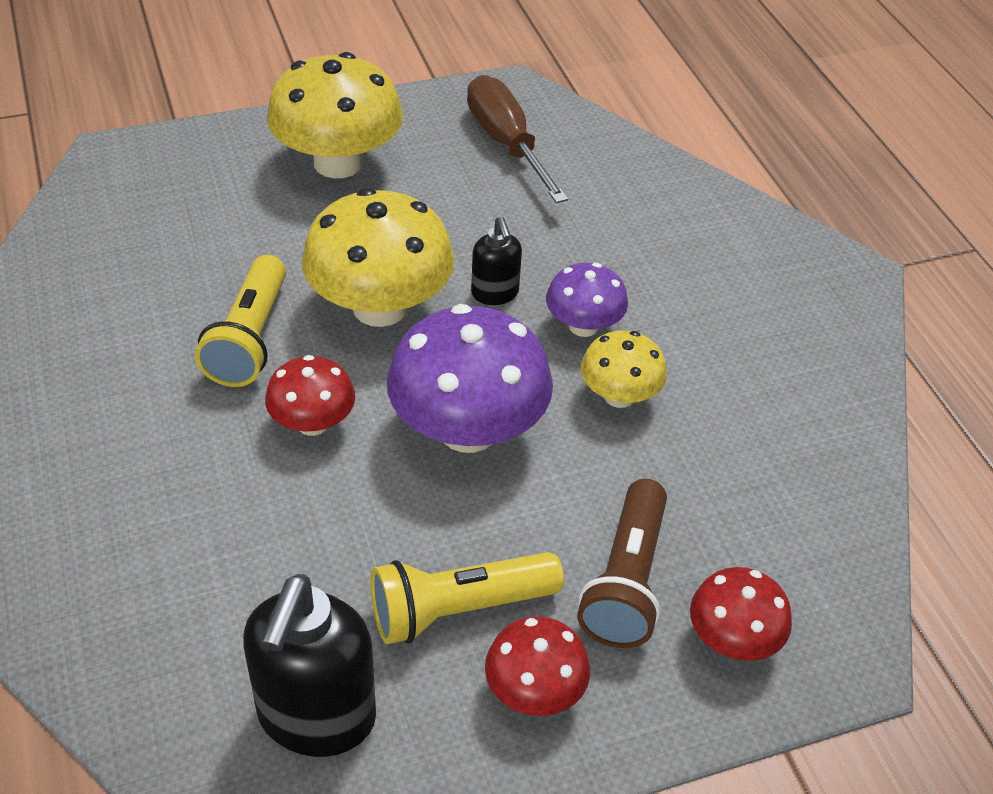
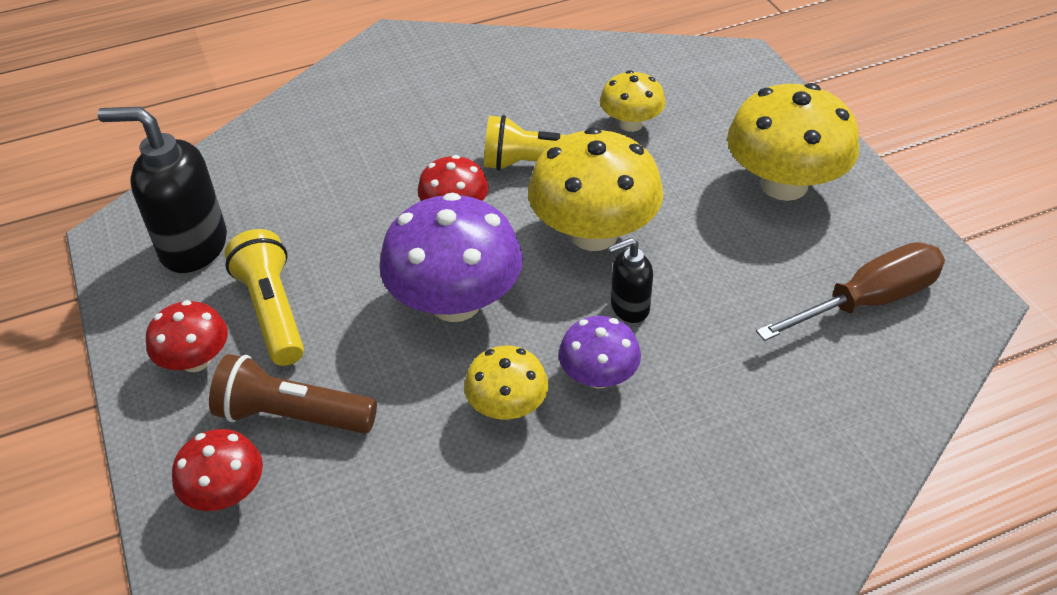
camera: 90 degrees right, 0 degrees up
none -> yellow mushroom [600,70,666,132]

